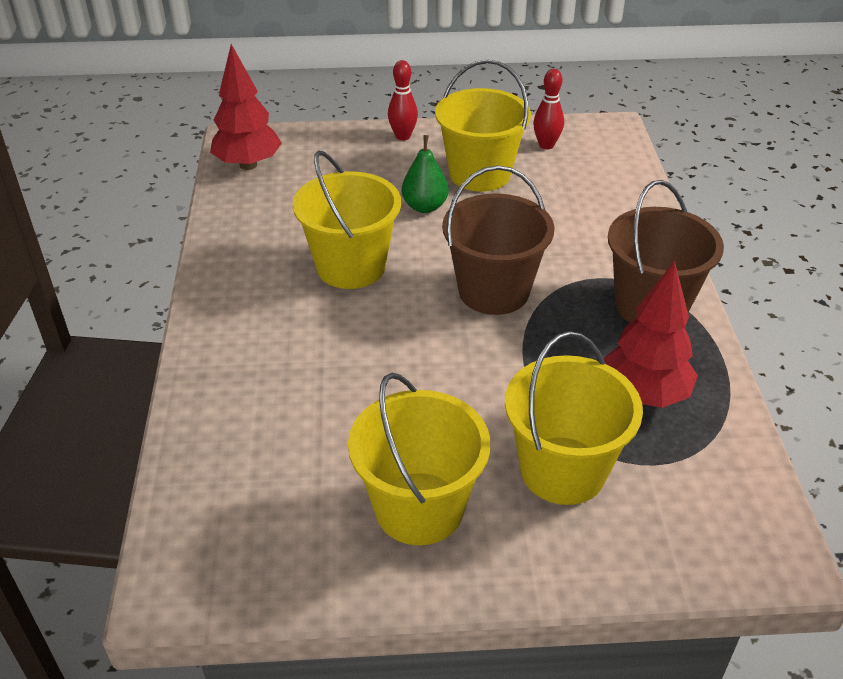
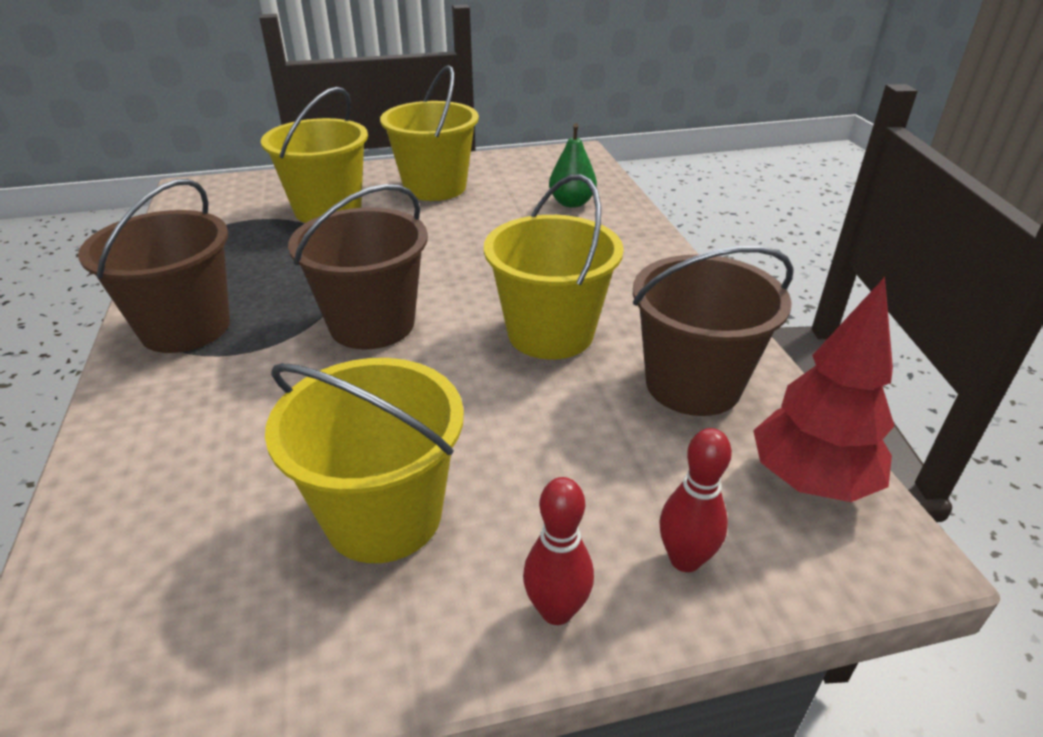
camera: 170 degrees right, 5 degrees down
green pear [402,135,449,213] -> green pear moved to [549,123,597,208]
red bowling pin [533,69,564,149] -> red bowling pin moved to [659,428,732,572]
red tree [603,261,698,408] -> none
none -> brown bucket [633,246,794,416]

